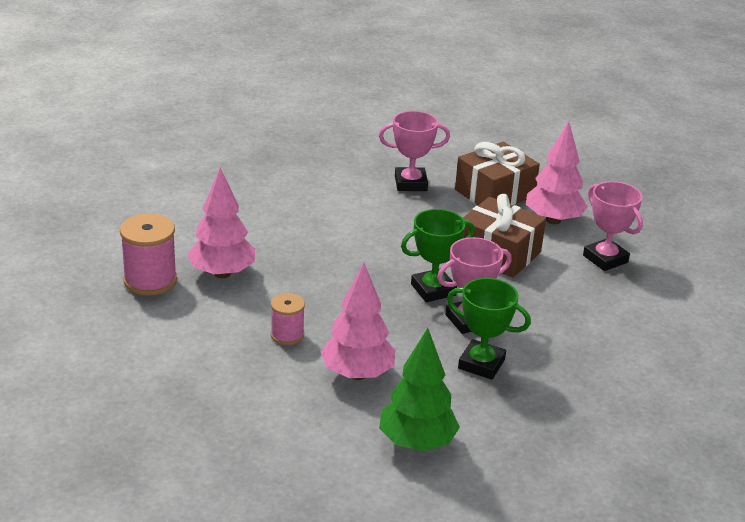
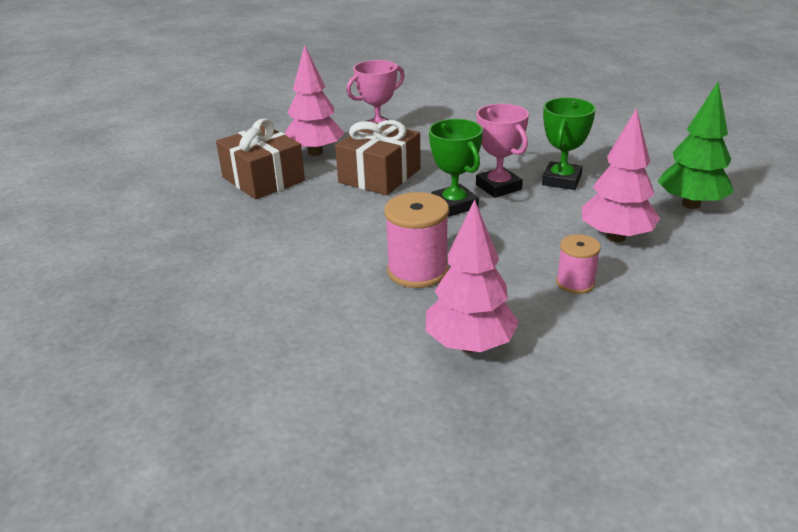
camera: 90 degrees left, 0 degrees up
pink spool [120,214,177,296] -> pink spool moved to [384,192,449,288]
pink trophy [379,111,450,191] -> none

